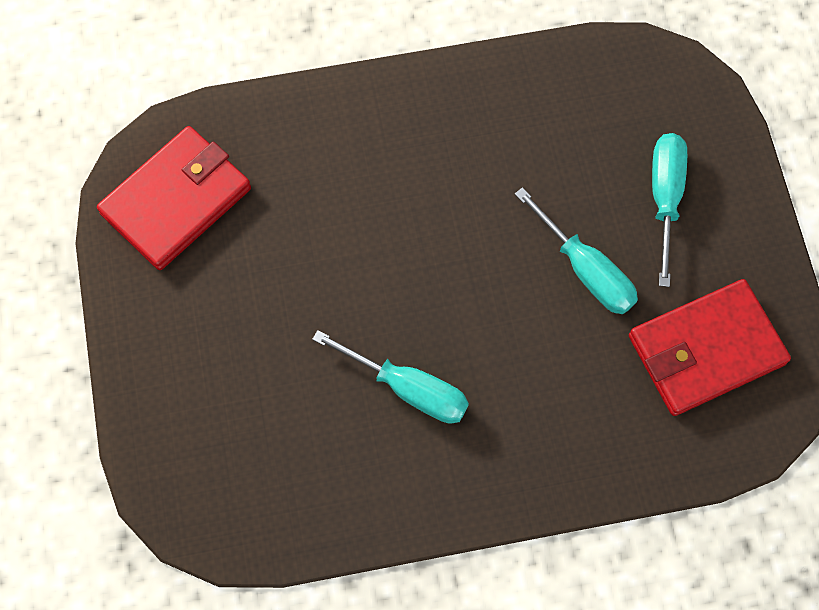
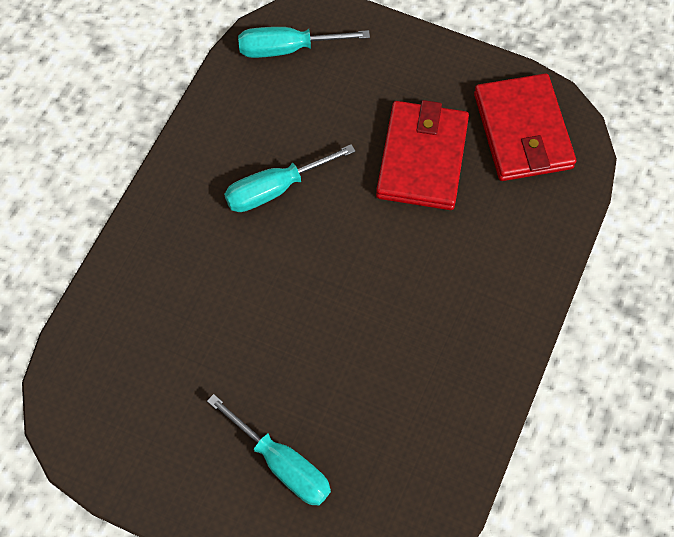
camera: 125 degrees right, 5 degrees down
turquoise screwdriver [515,187,638,314] -> turquoise screwdriver moved to [238,27,370,58]
red wallet [629,279,791,416] -> red wallet moved to [376,100,469,210]

